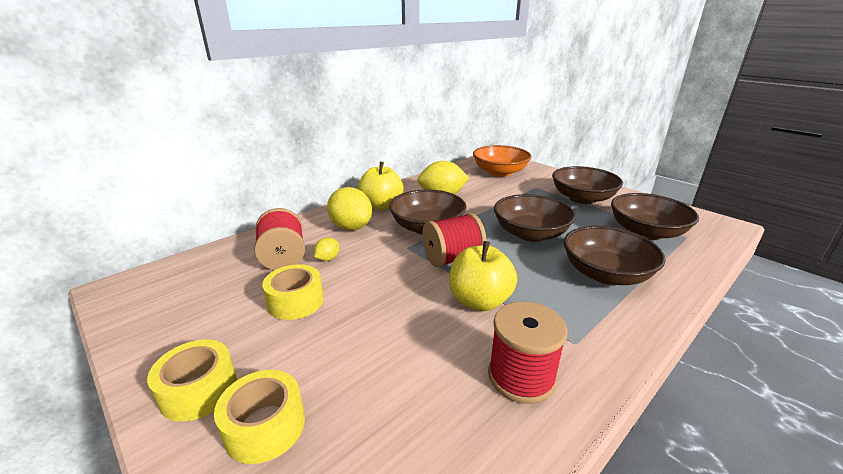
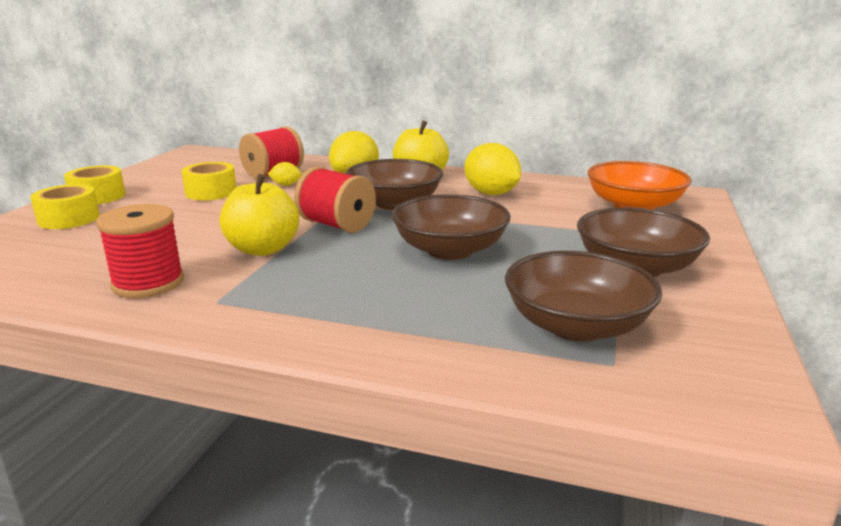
camera: 60 degrees right, 5 degrees down
brown bowl [564,226,666,285] -> none

